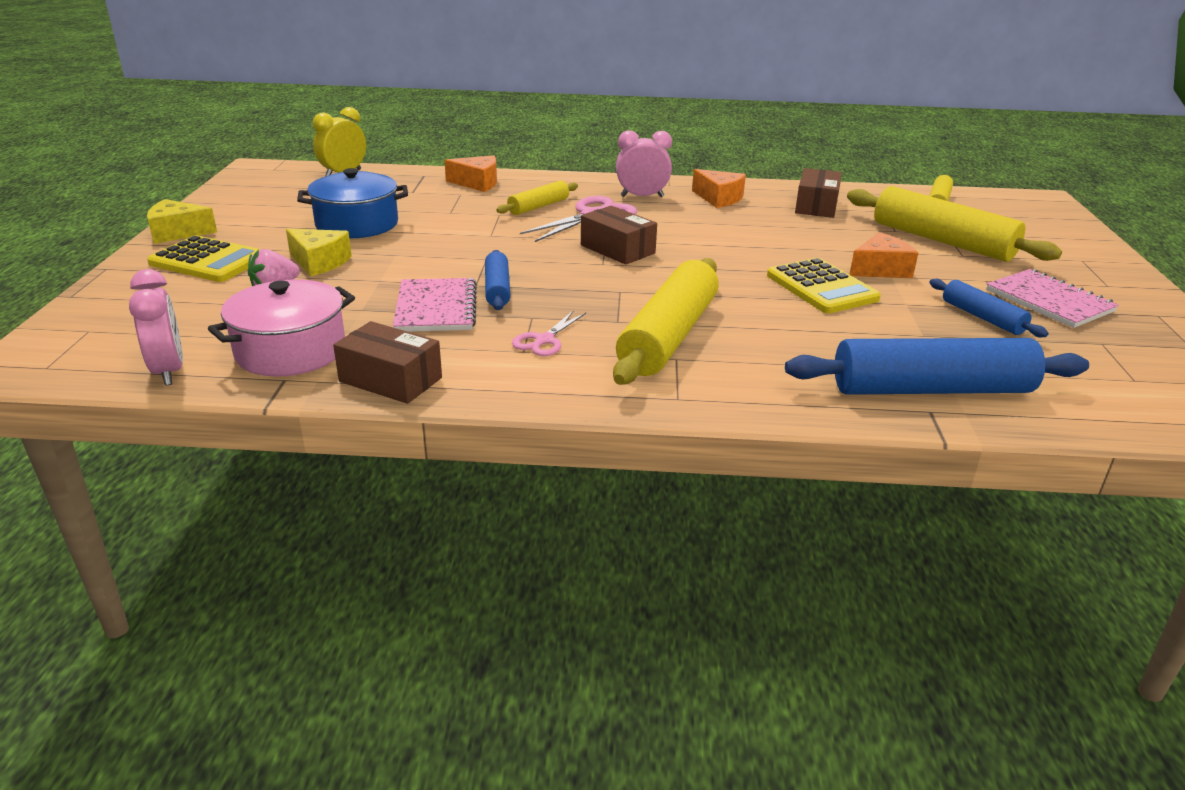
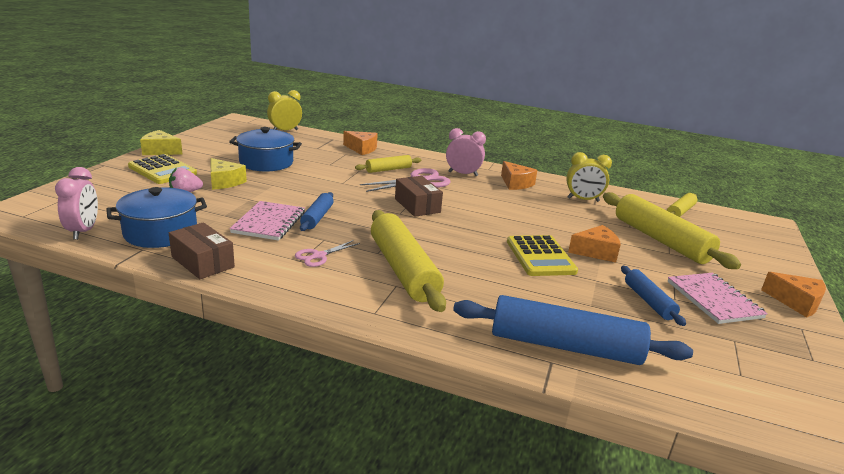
camera: 15 degrees right, 5 degrees down
pink pot [208,279,355,376] -> blue pot [106,187,207,248]
yellow rolling pin [613,258,719,385] -> yellow rolling pin turned 60 degrees counterclockwise [371,210,446,312]
brown box [795,168,842,218] -> yellow clock [566,152,612,202]
none -> orange cheese [761,272,826,318]

